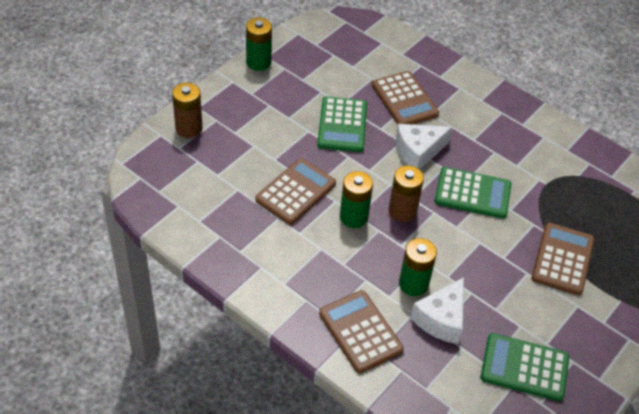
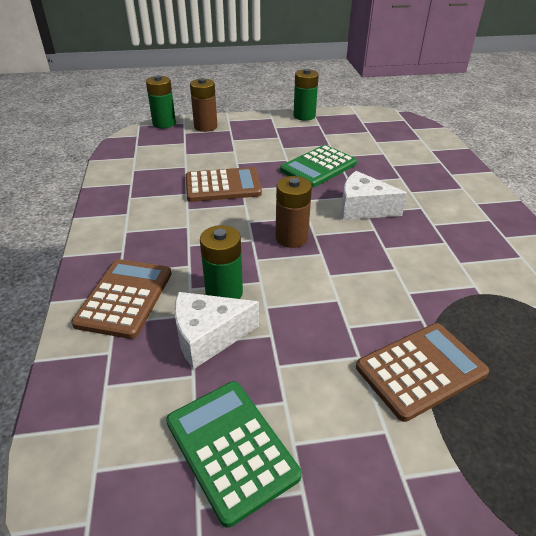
camera: 45 degrees right, 10 degrees down
green battery [340,171,373,228] -> green battery moved to [146,75,176,128]
brown calculator [372,71,439,125] -> none
green calculator [435,167,512,219] -> none

